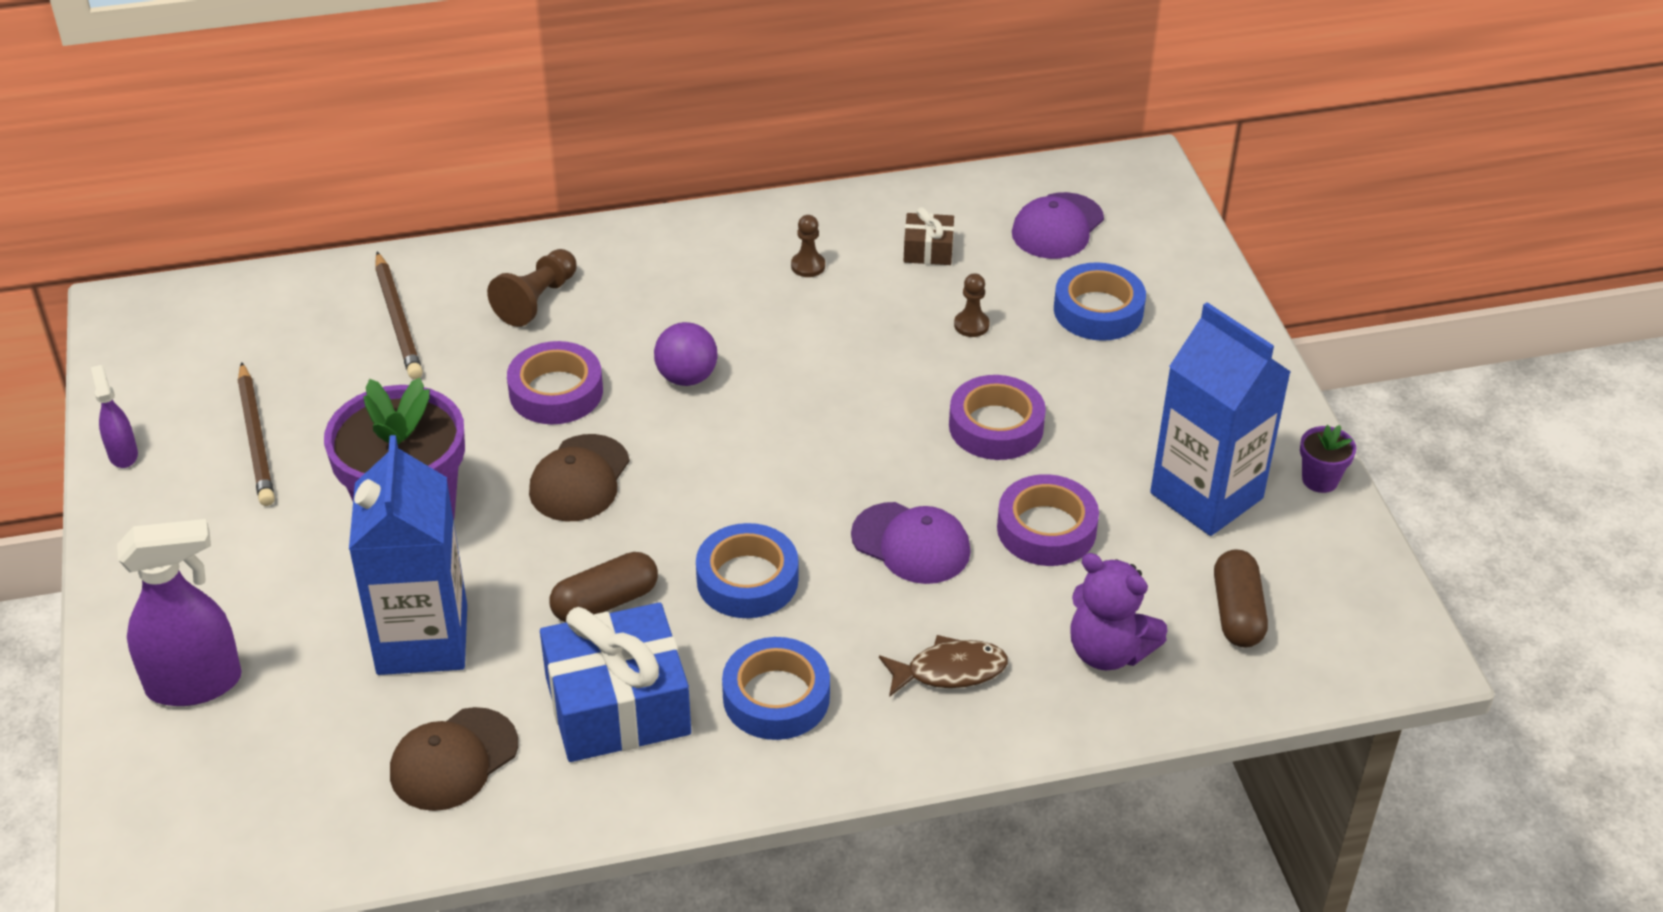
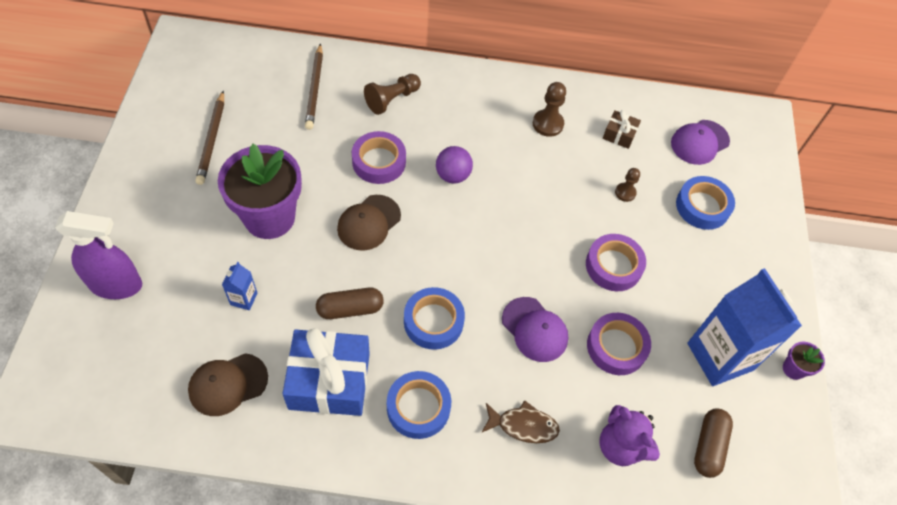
camera: 15 degrees right, 15 degrees up
purple spray bottle [91,365,138,468] -> none
blue carton [349,435,467,675] -> blue carton [222,262,257,310], size x0.42
brown pawn [791,215,825,277] -> brown pawn [533,82,566,137], size x1.57

